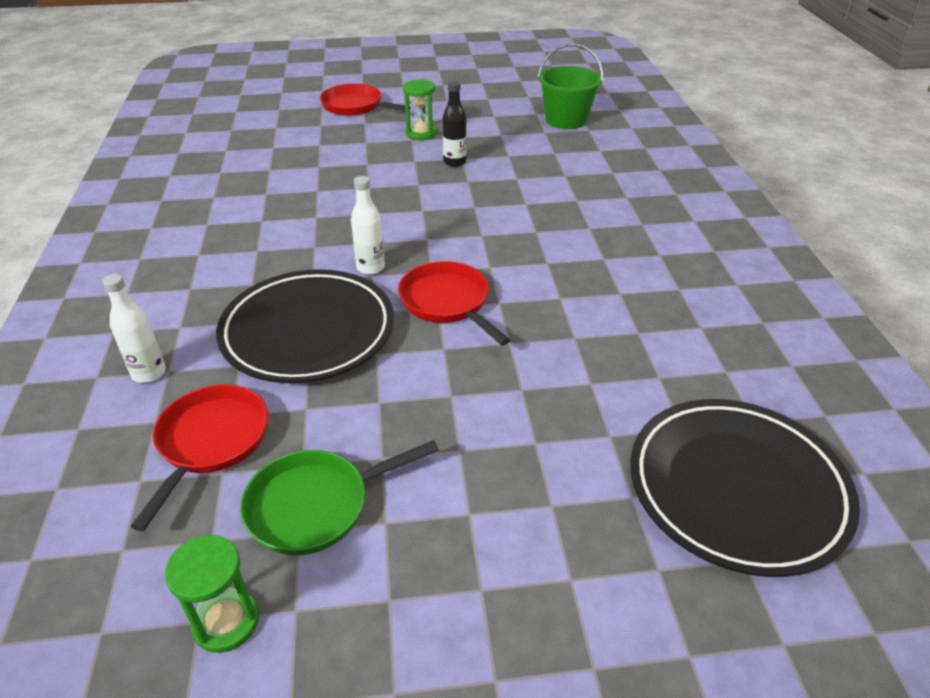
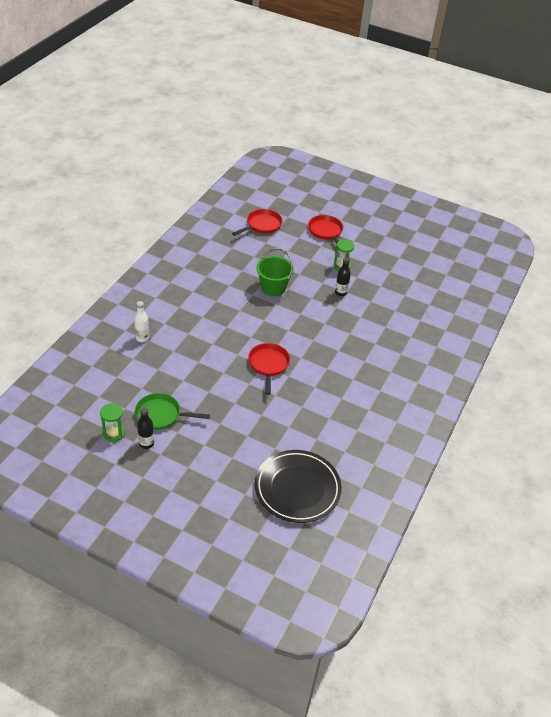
camera: 30 degrees right, 5 degrees up
red pan [131,384,268,531] -> red pan moved to [232,209,282,236]
black plate [216,269,394,383] -> none
white bottle [351,176,385,275] -> none
green bucket [538,43,603,129] -> green bucket moved to [256,248,294,296]
none -> black bottle [137,407,154,449]

